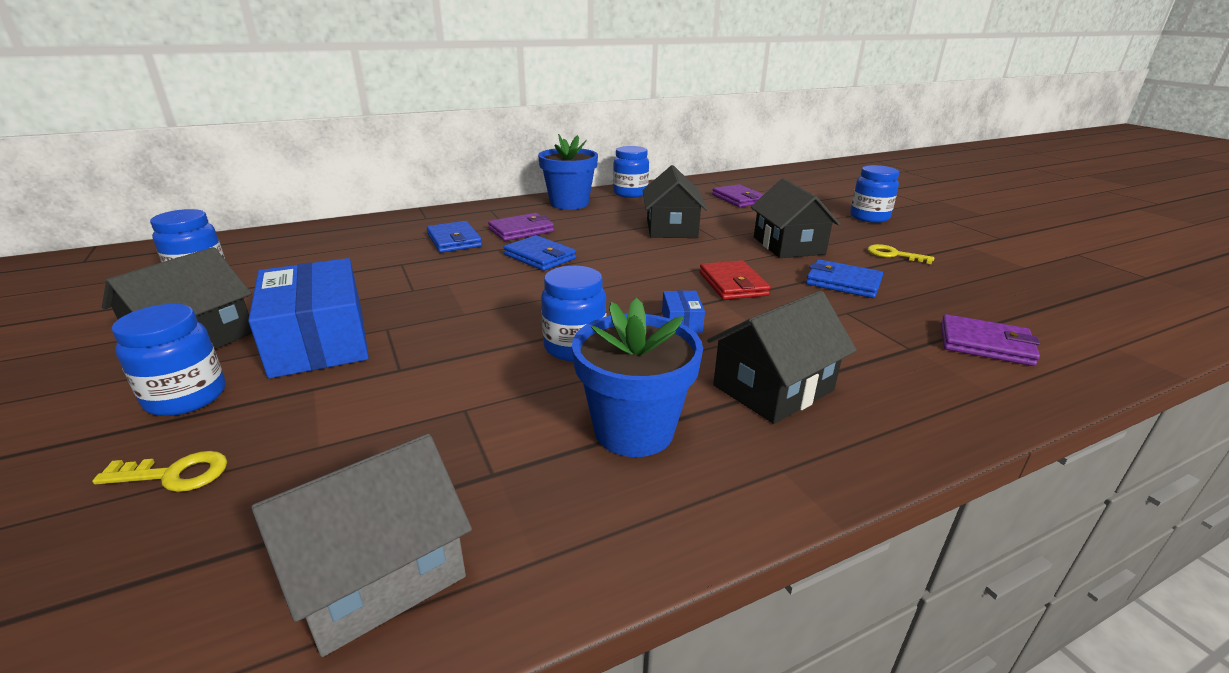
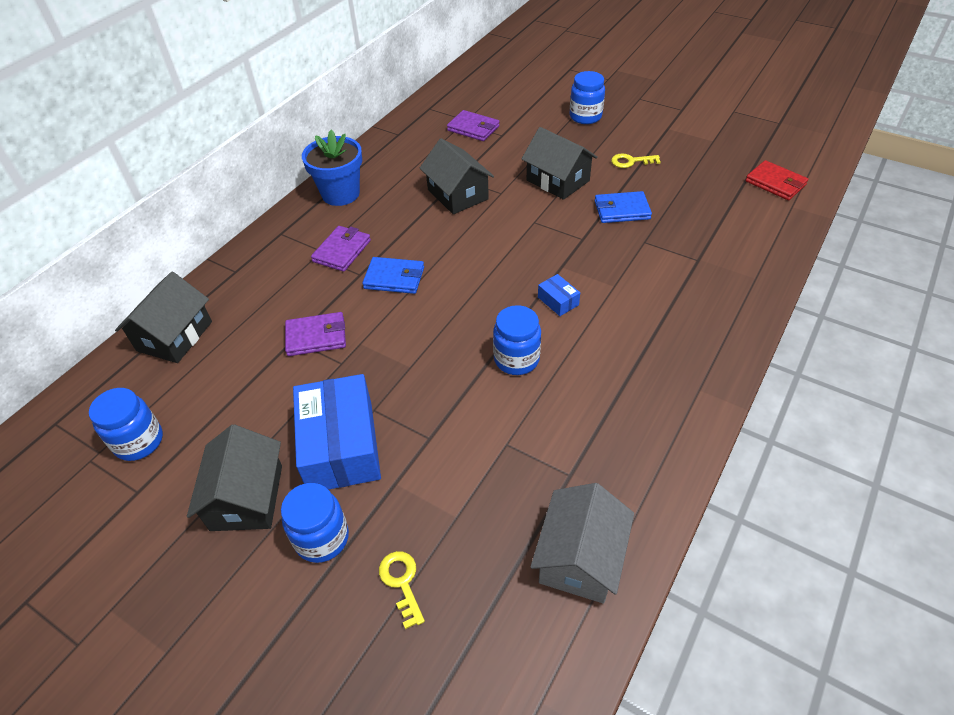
camera: 30 degrees left, 20 degrees up
yellow key [92,451,227,492] -> yellow key turned 75 degrees counterclockwise [379,551,425,629]
blue box [248,258,369,379] -> blue box turned 45 degrees clockwise [293,374,381,490]
blue wallet [427,221,482,253] -> none
blue flower pot [572,298,703,457] -> none
blue jar [613,146,649,198] -> none
red wallet [700,260,771,300] -> red wallet moved to [745,160,808,200]
black house [707,291,857,424] -> black house moved to [115,272,212,363]
purple wallet [941,314,1040,366] -> purple wallet moved to [285,312,346,356]

